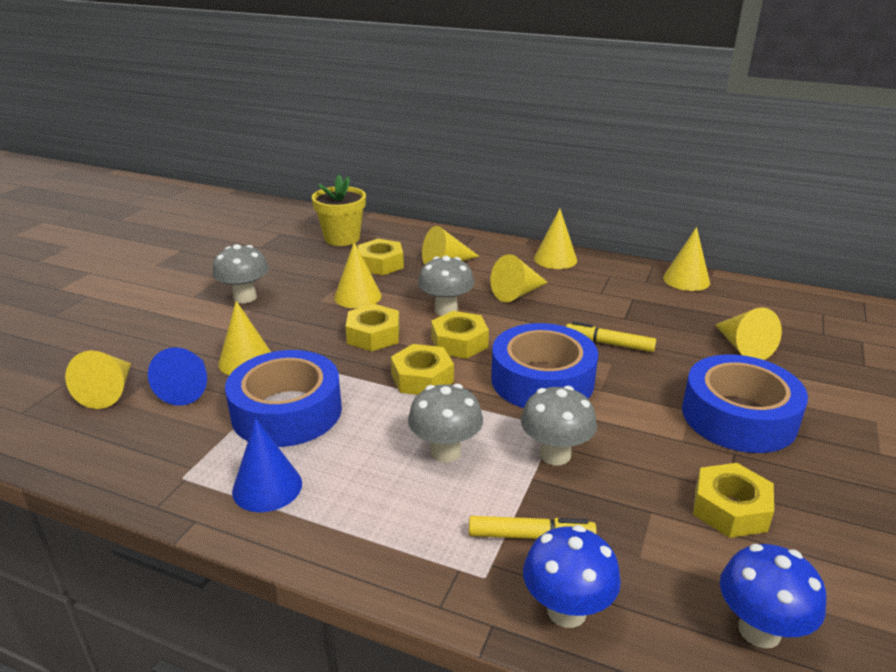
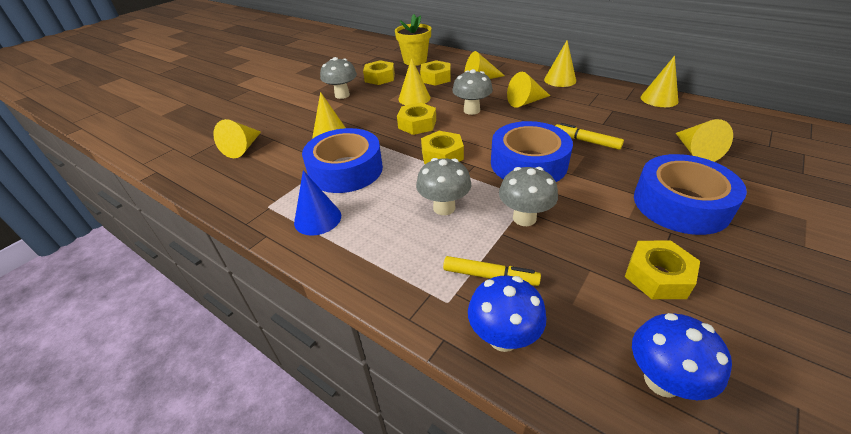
camera: 15 degrees right, 10 degrees up
blue cone [148,347,207,406] -> none
yellow nut [431,311,489,359] -> yellow nut moved to [363,60,395,85]

